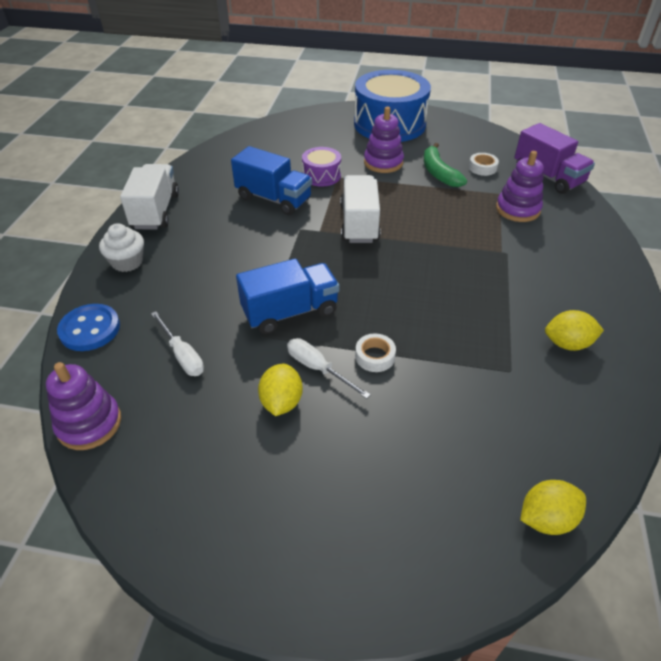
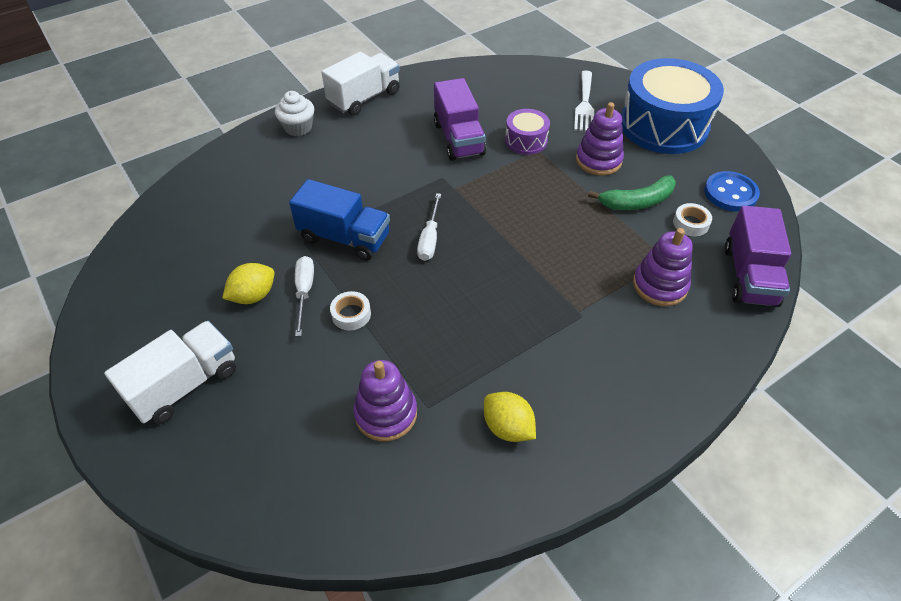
camera: 45 degrees right, 5 degrees up
purple stacking toy [46,362,121,450] -> purple stacking toy moved to [353,360,417,442]
blue button [57,304,120,351] -> blue button moved to [704,171,760,212]
white screwdriver [151,311,204,376] -> white screwdriver moved to [417,193,441,261]
blue truck [231,146,312,215] -> purple truck [434,78,486,161]
white truck [340,175,381,243] -> white truck moved to [104,321,236,424]
green banana [424,143,467,187] -> green banana turned 135 degrees counterclockwise [588,175,676,210]
yellow lemon [520,480,586,535] -> none
none -> white fork [574,71,594,131]

